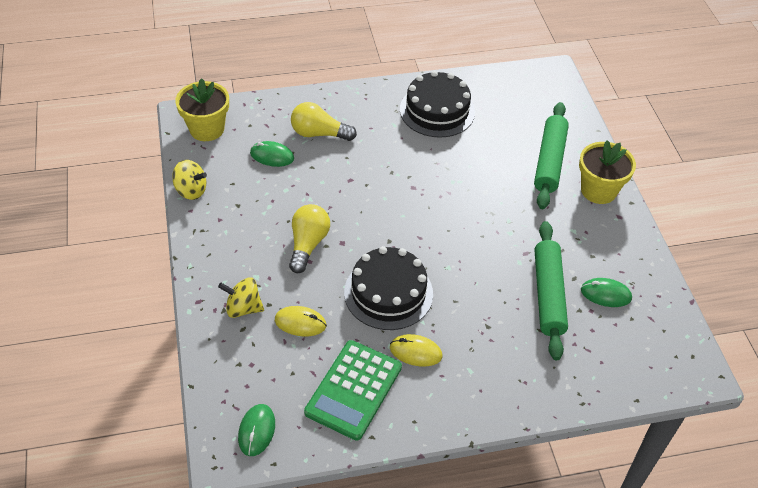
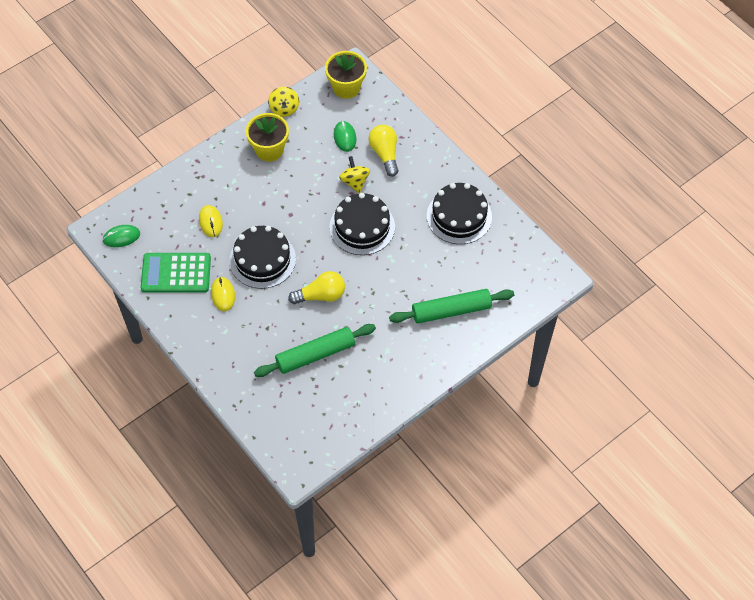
camera: 65 degrees right, 10 degrees up
yellow spinning top [218,277,264,318] -> yellow spinning top moved to [339,156,370,193]
yellow light bulb [289,204,330,273] -> yellow light bulb moved to [288,271,345,304]
yellow flower pot [579,140,636,204] -> yellow flower pot moved to [246,113,289,161]
green mouse [581,278,632,307] -> none
none -> black cake [329,193,395,255]

